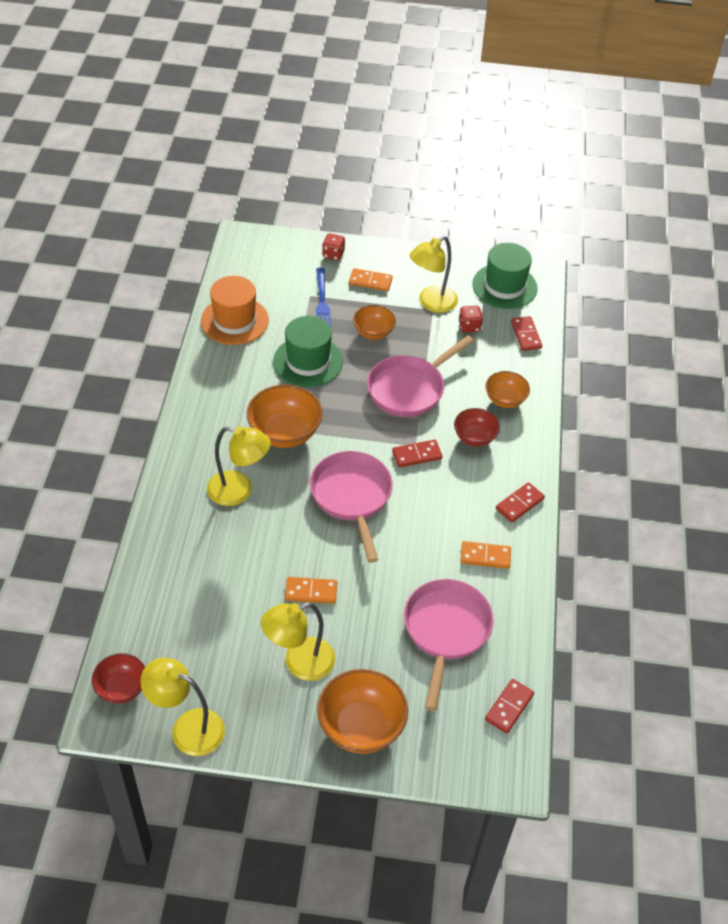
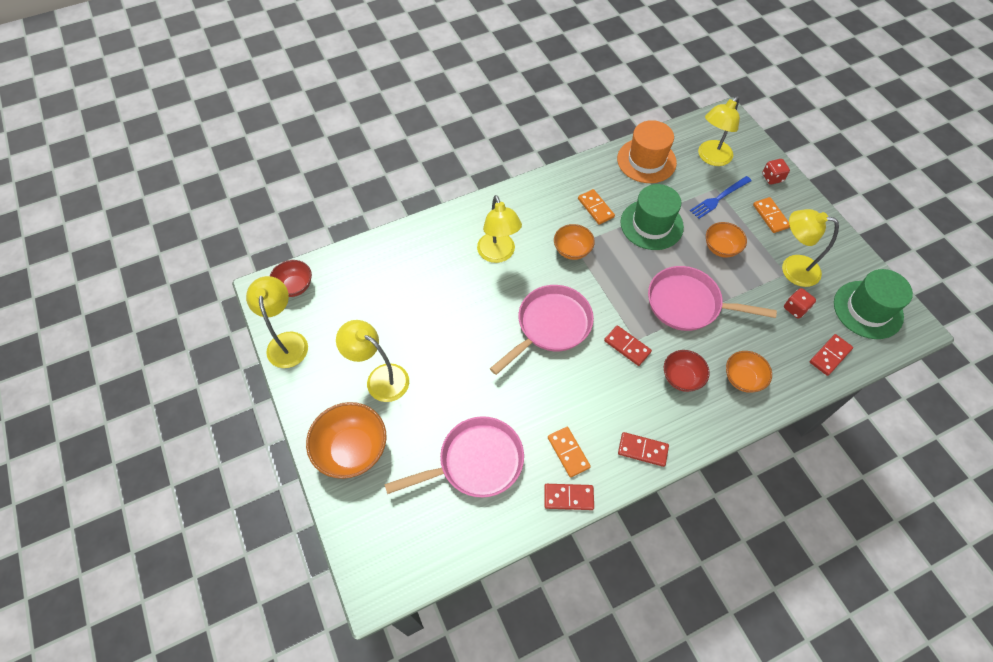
camera: 60 degrees right, 10 degrees up
orange bowl [247,385,323,448] -> orange bowl [554,224,595,260], size x0.61
orange domino [285,577,337,604] -> orange domino moved to [578,189,615,225]
red domino [485,679,534,733] -> red domino moved to [544,484,594,510]
none -> yellow lamp [698,96,740,166]

